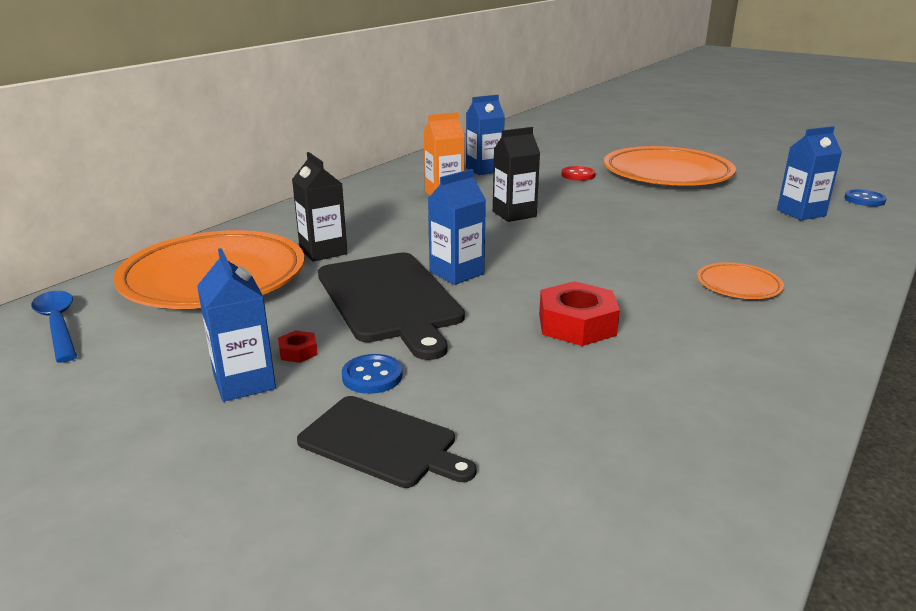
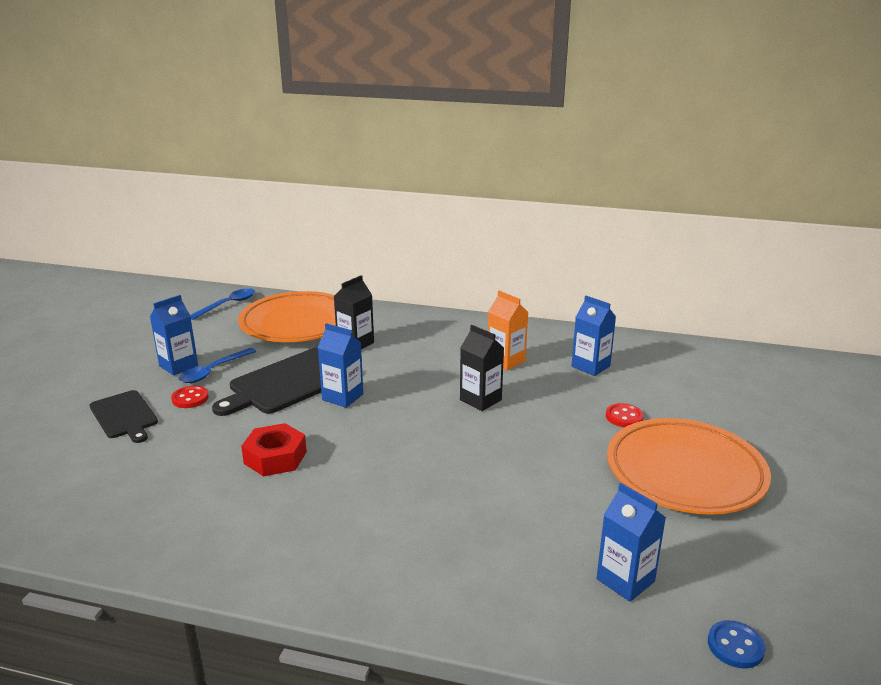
camera: 70 degrees right, 0 degrees up
red nut [278,330,318,363] -> blue spoon [179,348,256,383]
black cutting board [297,396,477,488] -> black cutting board turned 45 degrees counterclockwise [90,390,158,443]
blue button [342,354,403,394] -> red button [171,386,209,408]
orange plate [697,262,784,299] -> none

